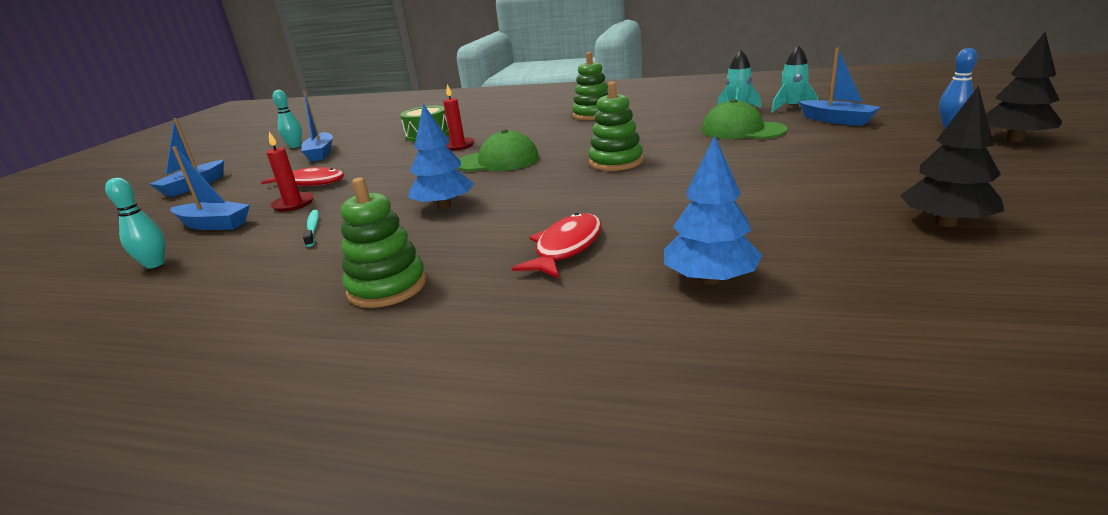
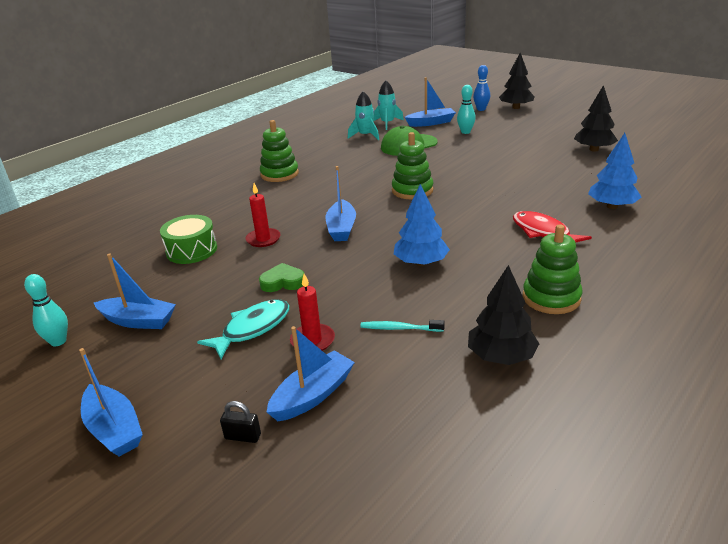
camera: 65 degrees left, 5 degrees up
turquoise bowling pin [105,178,165,269] -> turquoise bowling pin moved to [457,85,476,134]
red fish [261,167,344,186] -> turquoise fish [197,299,289,359]
green cap [458,129,539,171] -> blue boat [326,166,356,241]
none -> black padlock [220,401,261,443]
none -> green heart [259,263,305,292]
none -> black tree [468,265,540,365]

